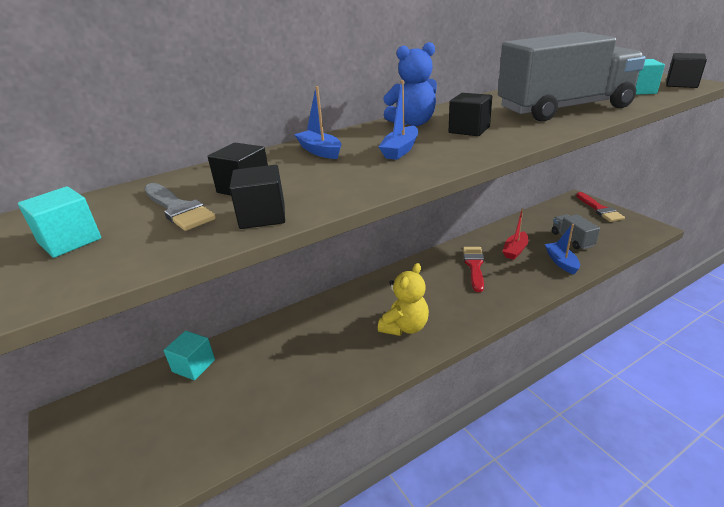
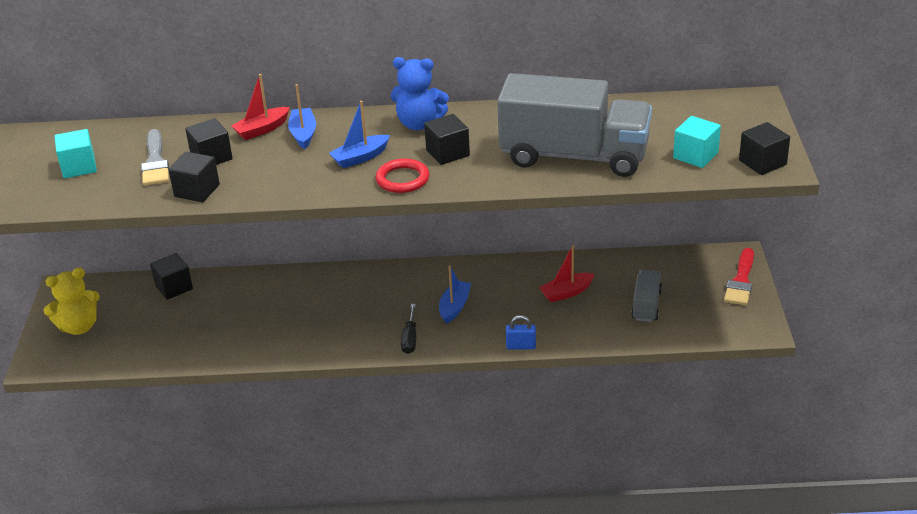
camera: 30 degrees right, 5 degrees up
turquoise cube [164,331,215,380] -> black cube [150,253,193,300]
yellow teddy bear [378,263,429,336] -> yellow teddy bear moved to [43,268,100,335]
red brush [463,247,484,292] -> none
blue boat [545,224,580,274] -> blue boat moved to [439,265,471,324]
none -> red boat [231,74,290,140]
none -> red ring [376,158,429,193]
none -> black screwdriver [401,304,416,354]
none -> blue padlock [506,315,536,349]

